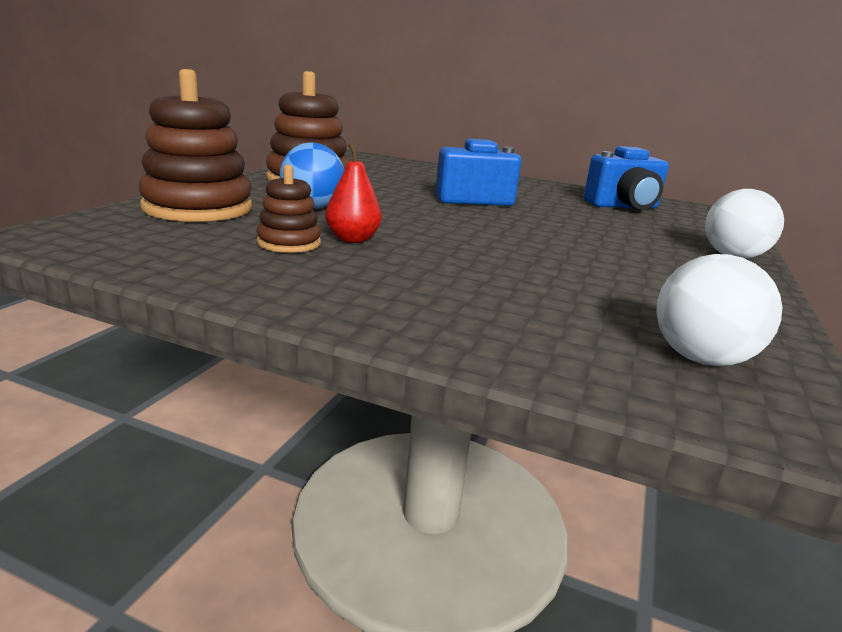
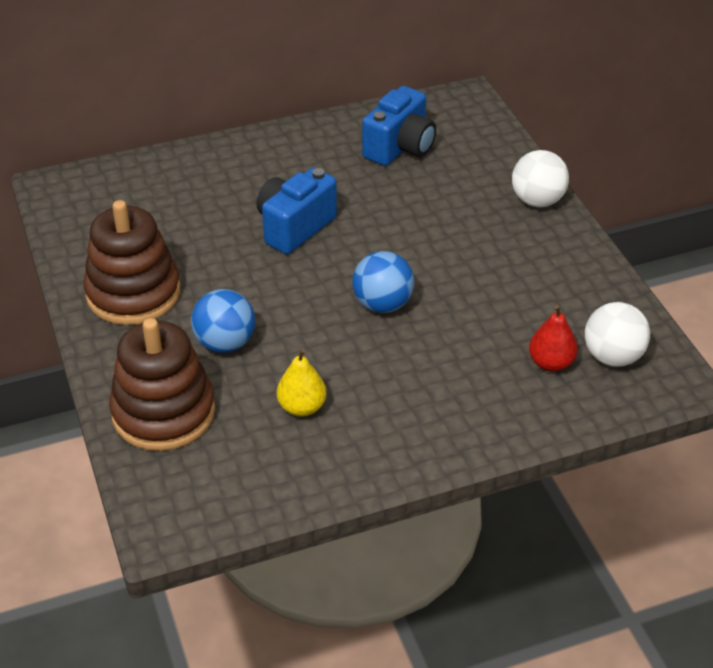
camera: 40 degrees left, 20 degrees up
brown stacking toy [256,165,321,253] -> yellow pear [277,349,327,417]
red pear [325,142,382,243] -> red pear moved to [529,305,578,372]
none -> blue ball [352,251,414,313]

